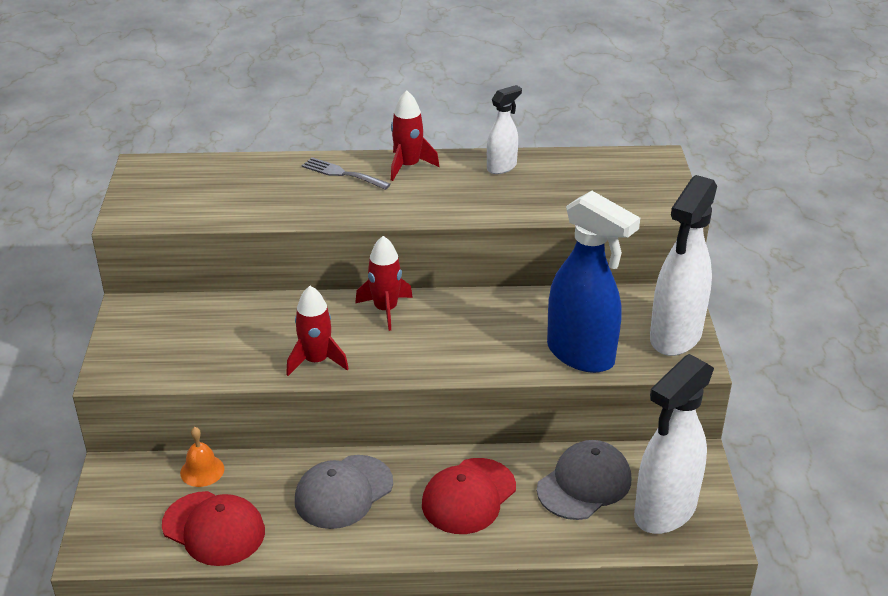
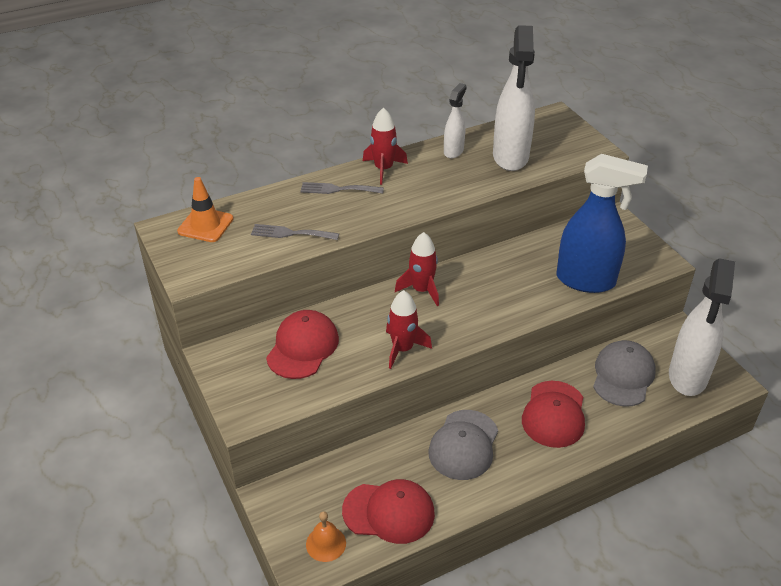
camera: 25 degrees left, 5 degrees up
orange bell [180,427,224,487] -> orange bell moved to [306,511,346,562]
white spray bottle [650,175,717,356] -> white spray bottle moved to [493,25,535,171]
none -> orange traffic cone [177,177,234,242]
none -> grey fork [251,224,339,240]
none -> red cap [266,310,339,379]

